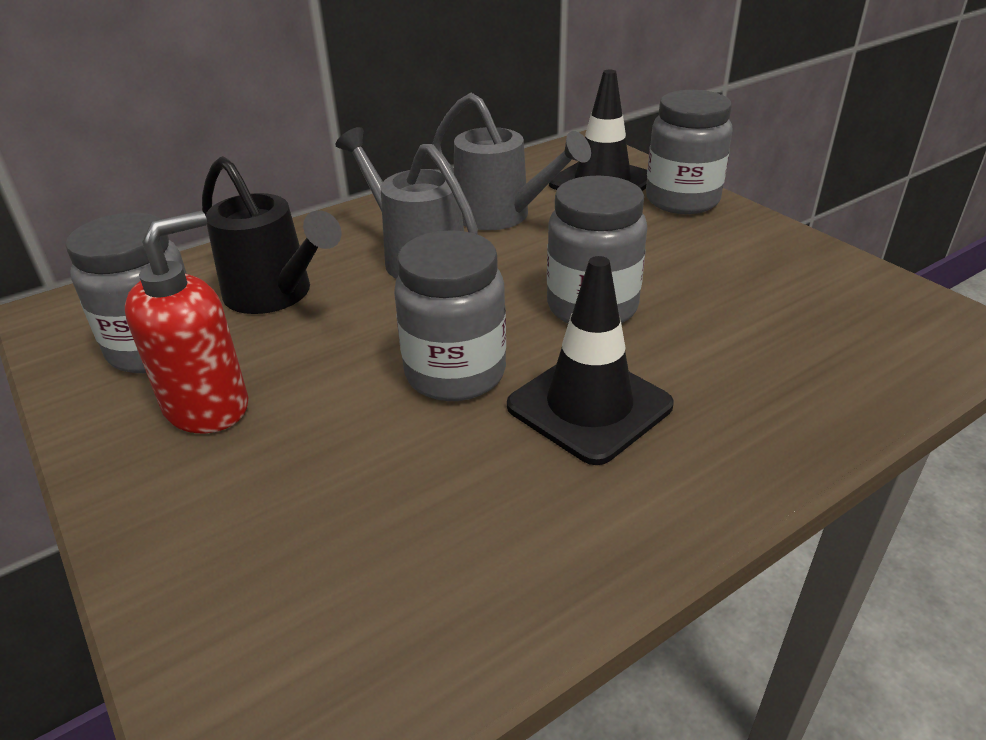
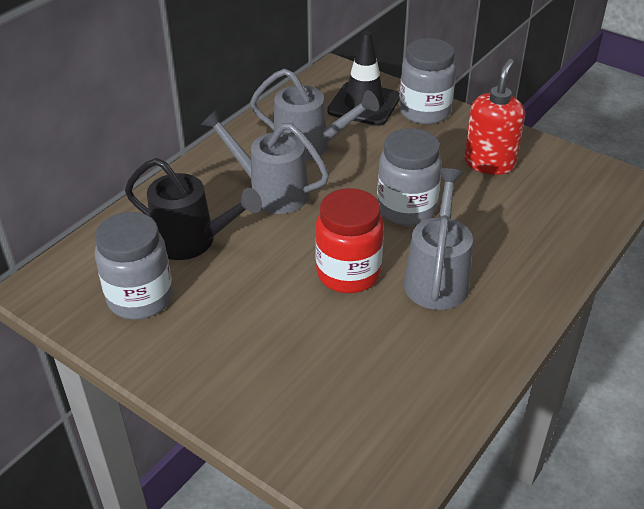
camera: 20 degrees left, 5 degrees up
red soap dispenser [125,211,248,433] -> red soap dispenser moved to [464,59,525,175]
grey jar [394,230,506,401] -> red jar [315,188,384,293]
black traffic cone [507,256,674,465] -> grey watering can [404,168,473,310]

